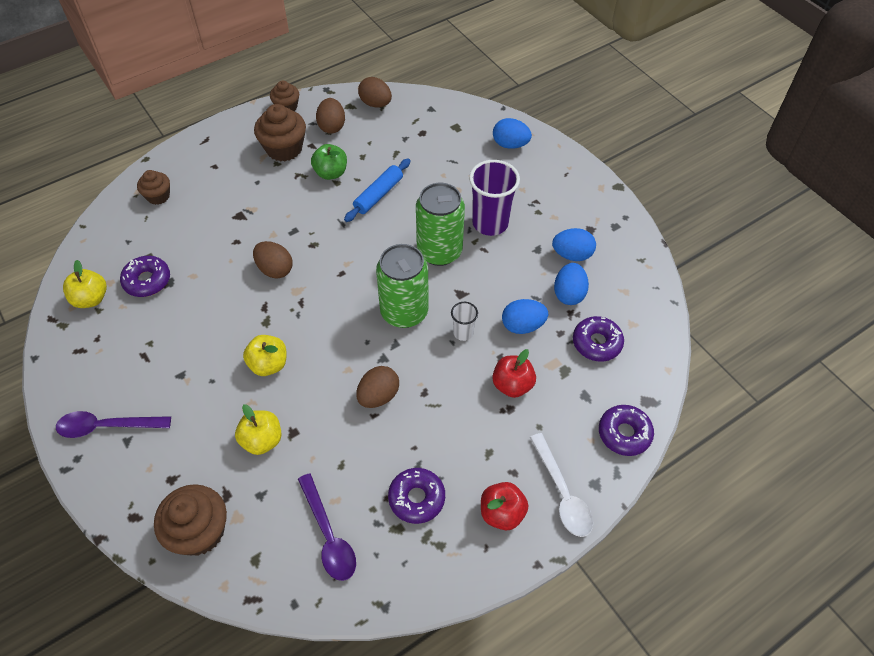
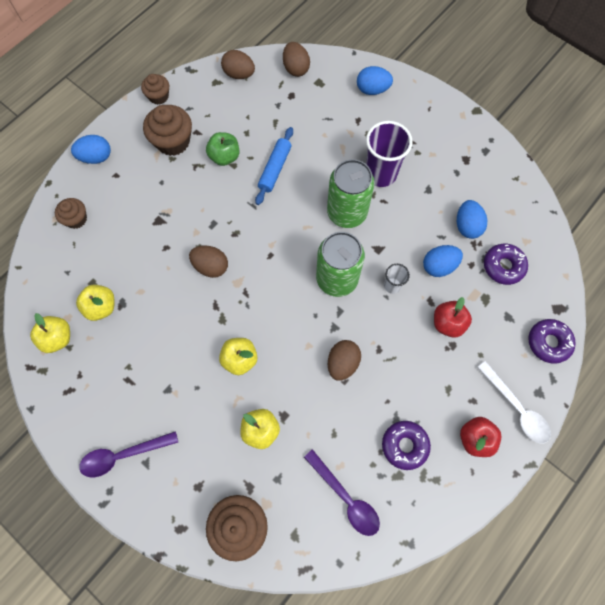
camera: 15 degrees left, 15 degrees up
purple donut [120,256,170,297] -> yellow apple [76,285,115,321]
brown egg [316,98,345,134] -> brown egg moved to [283,42,310,77]
blue egg [552,228,596,261] -> blue egg moved to [71,135,111,164]

